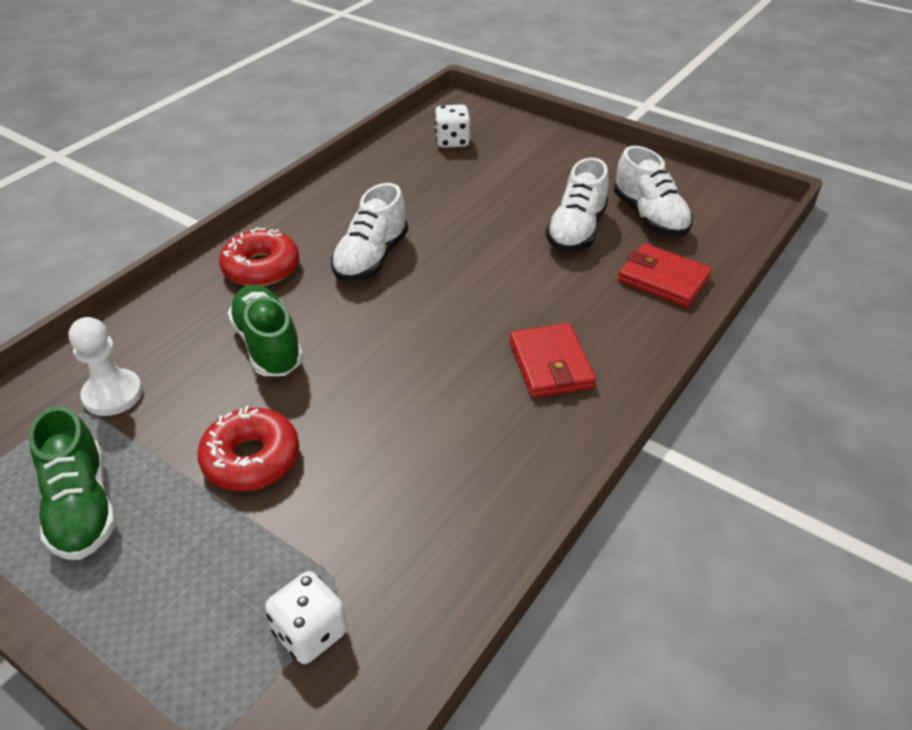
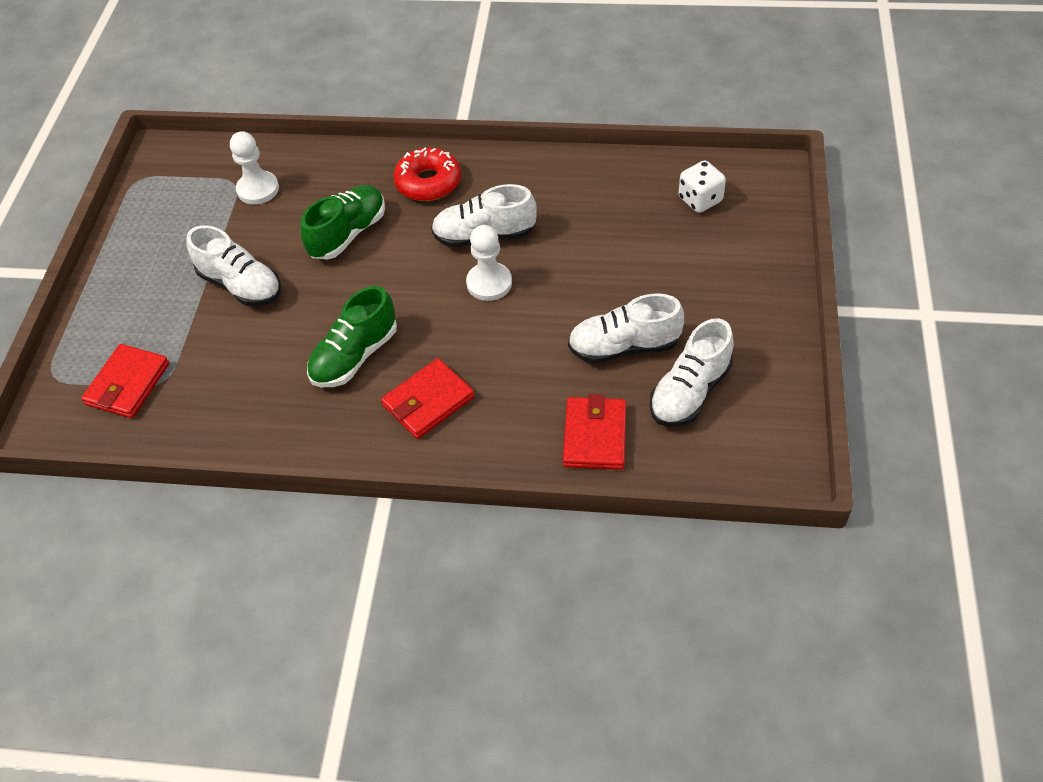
camera: 65 degrees right, 10 degrees up
green shoe [28,406,116,560] -> green shoe moved to [307,286,397,387]
red donut [197,406,299,491] -> white shoe [186,225,281,306]
white dice [265,571,347,664] -> red wallet [81,344,169,418]
none -> white pawn [466,225,512,301]

